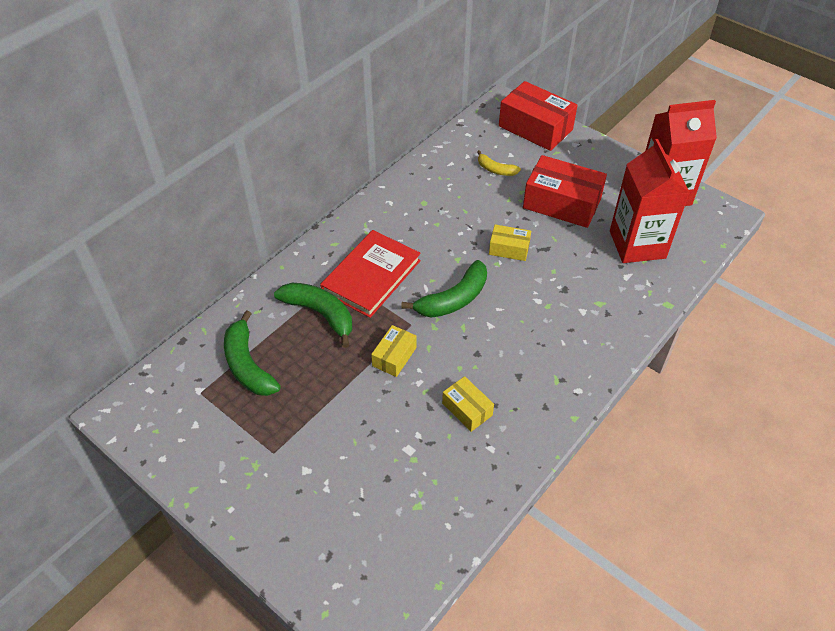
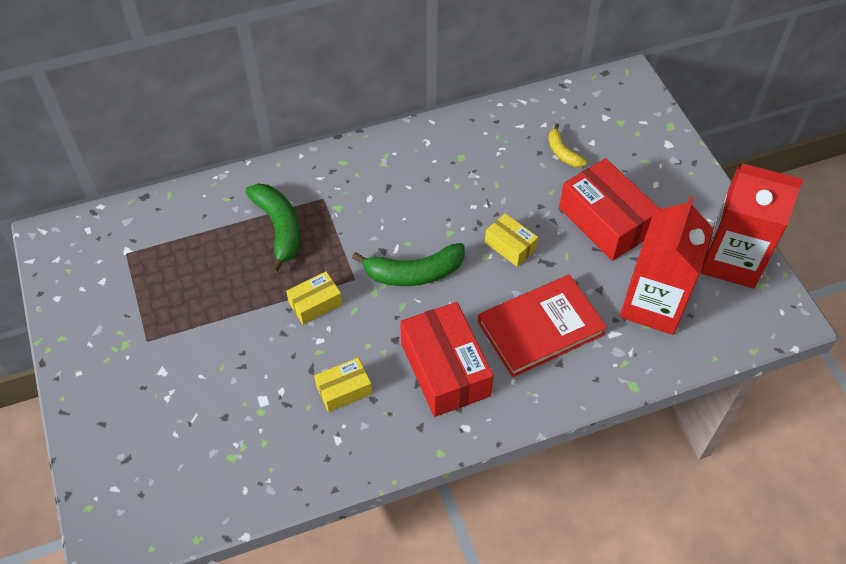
camera: 30 degrees right, 5 degrees up
green banana [224,310,281,396] -> none
red book [320,230,421,318] -> red book moved to [478,274,607,377]
yellow box [442,376,494,432] -> yellow box turned 75 degrees clockwise [314,358,372,412]
red box [499,81,578,151] -> red box moved to [400,302,494,417]

